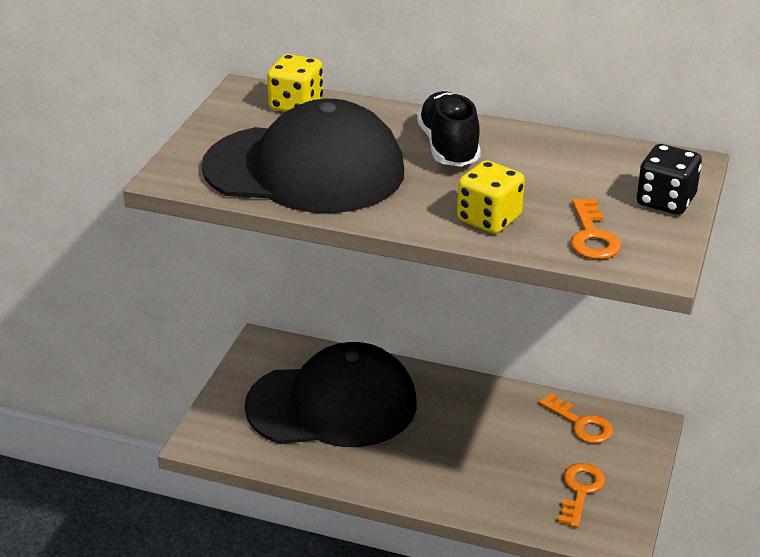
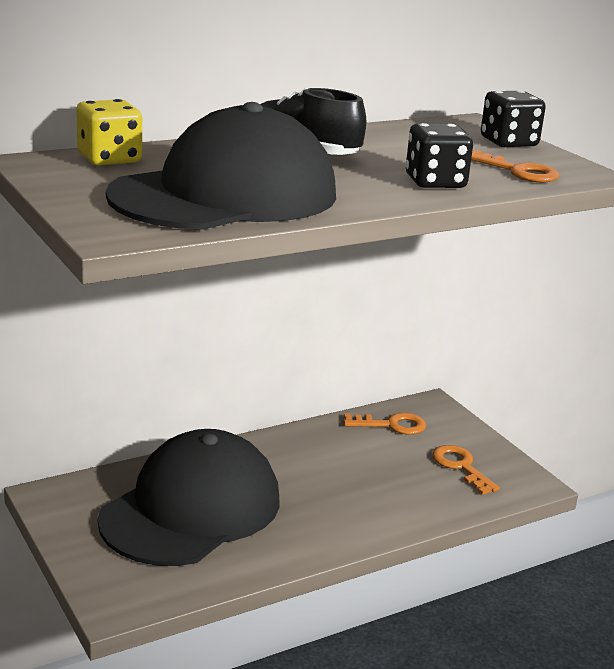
camera: 50 degrees left, 10 degrees down
yellow dice [457,160,525,234] -> black dice [406,123,473,188]

